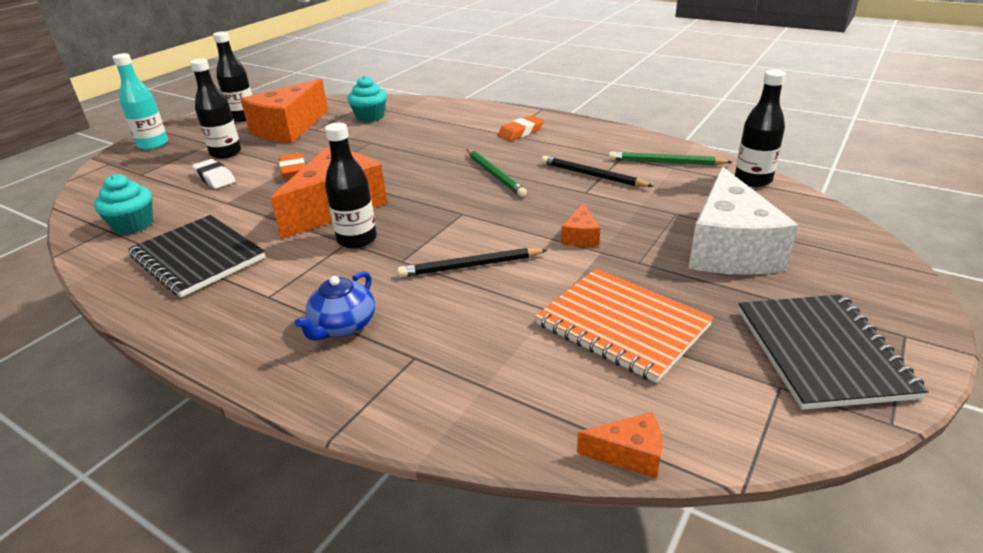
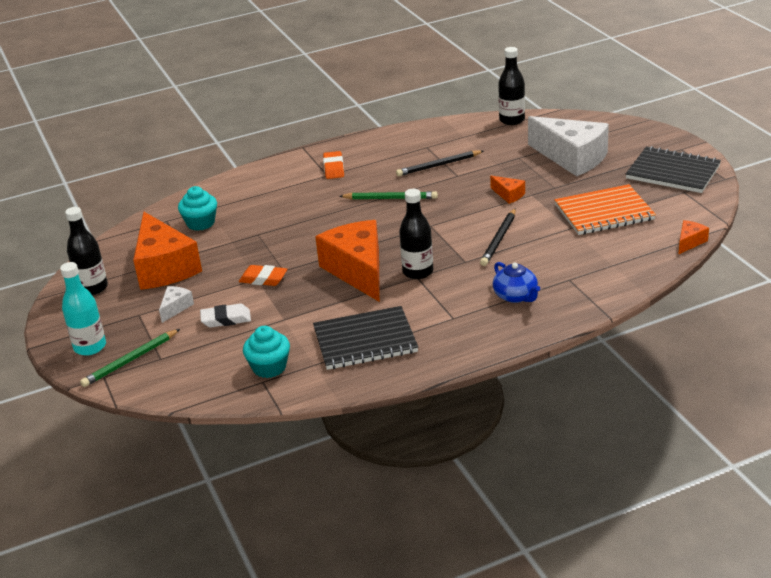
camera: 55 degrees left, 0 degrees up
black bottle [190,58,241,159] -> white cheese [159,286,194,323]
green pencil [609,151,732,165] -> green pencil moved to [80,329,180,387]

